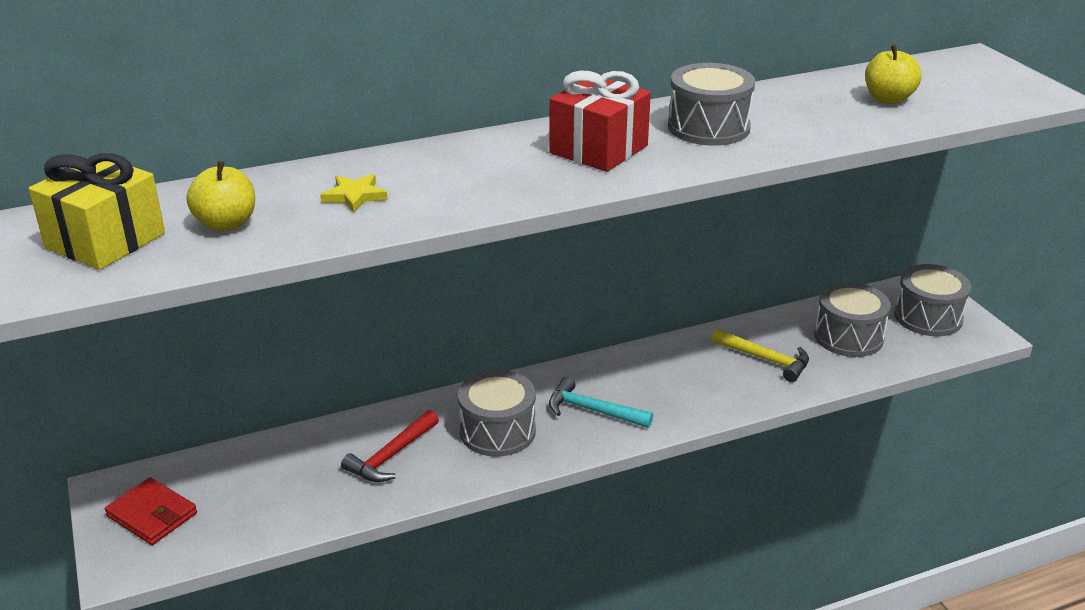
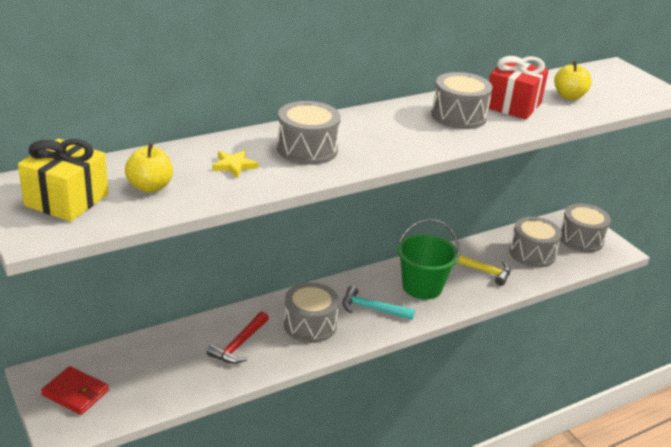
camera: 10 degrees left, 0 degrees up
red gift [549,71,651,172] -> red gift moved to [488,56,549,120]
none -> grey drum [277,101,341,165]
none -> green bucket [397,219,460,299]

